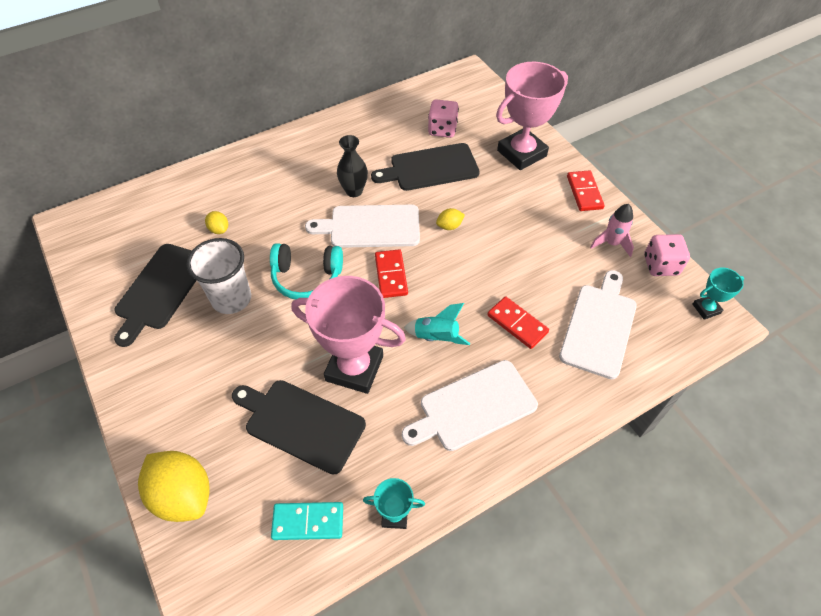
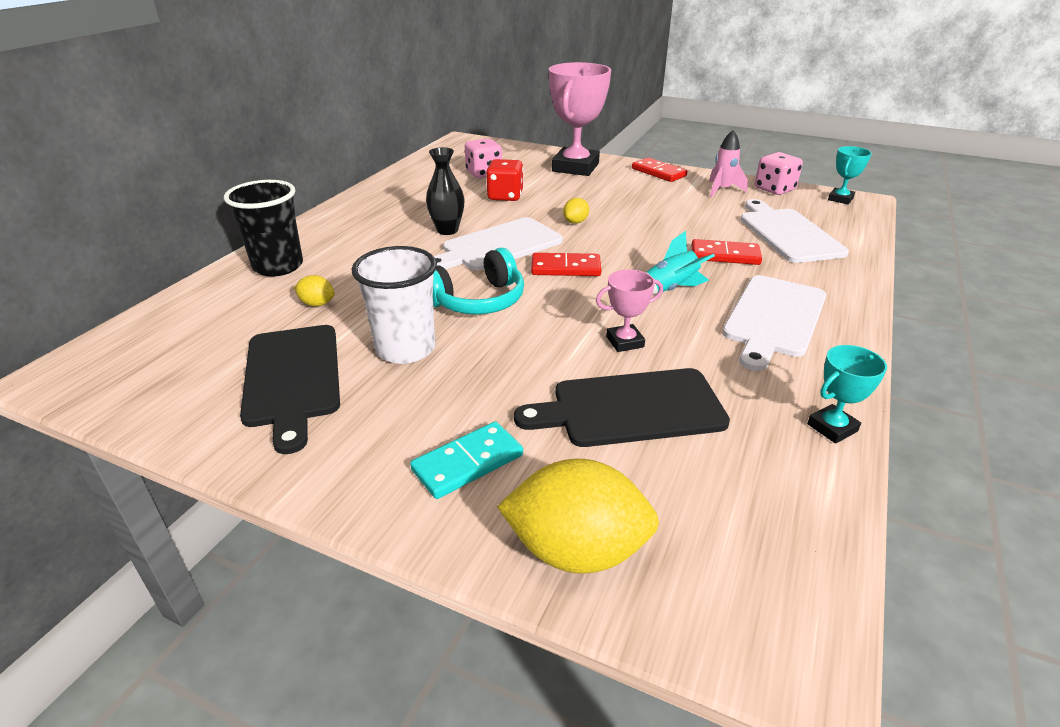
camera: 35 degrees left, 20 degrees down
turquoise domino [271,502,343,540] -> turquoise domino moved to [410,421,523,499]
pink trophy [291,276,406,394] -> pink trophy [596,269,663,352], size x0.47
black cutting board [371,143,480,191] -> red dice [486,159,523,201]
red domino [375,249,408,298] -> red domino turned 45 degrees counterclockwise [531,253,601,276]
none -> black cup [224,180,303,277]

